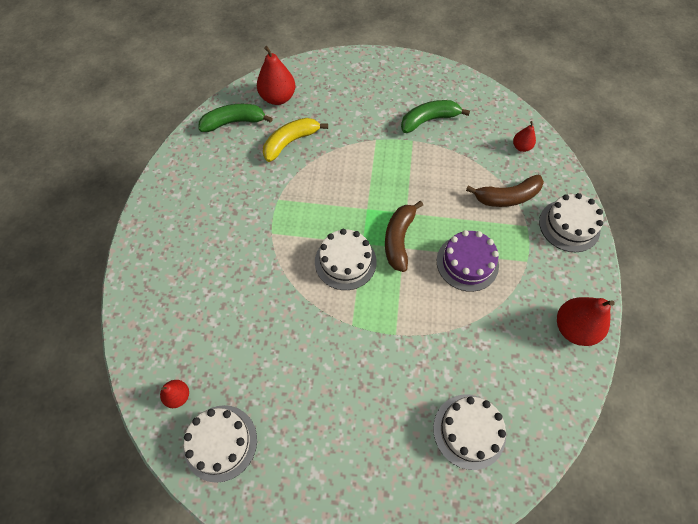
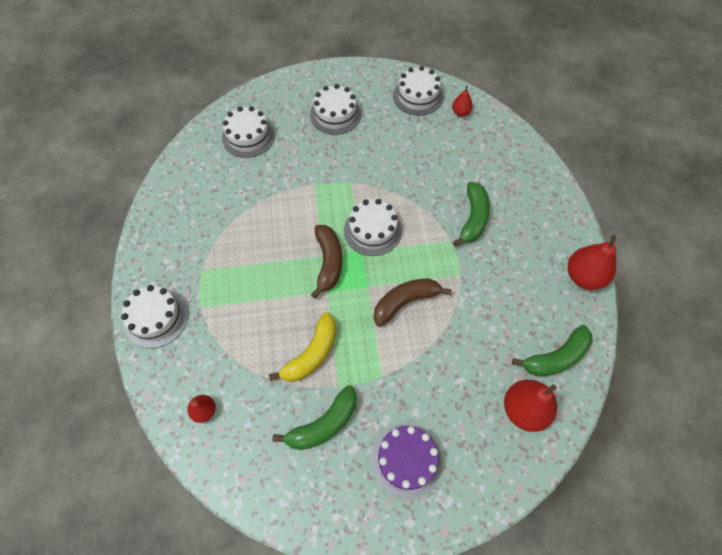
camera: 165 degrees right, 0 degrees up
yellow banana [263,118,328,162] -> yellow banana moved to [269,312,336,382]
purple cake [437,230,499,292] -> purple cake moved to [371,424,442,499]
brown banana [466,175,544,207] -> brown banana moved to [374,278,452,327]
red pear [557,297,615,346] -> red pear moved to [568,235,616,290]
none -> white cake [310,84,361,135]
none -> green banana [453,182,490,247]

